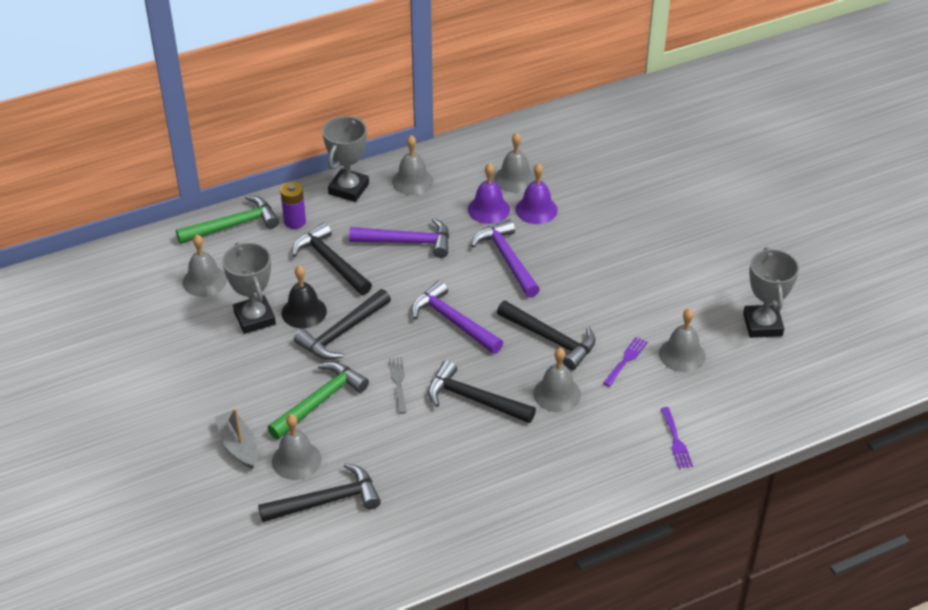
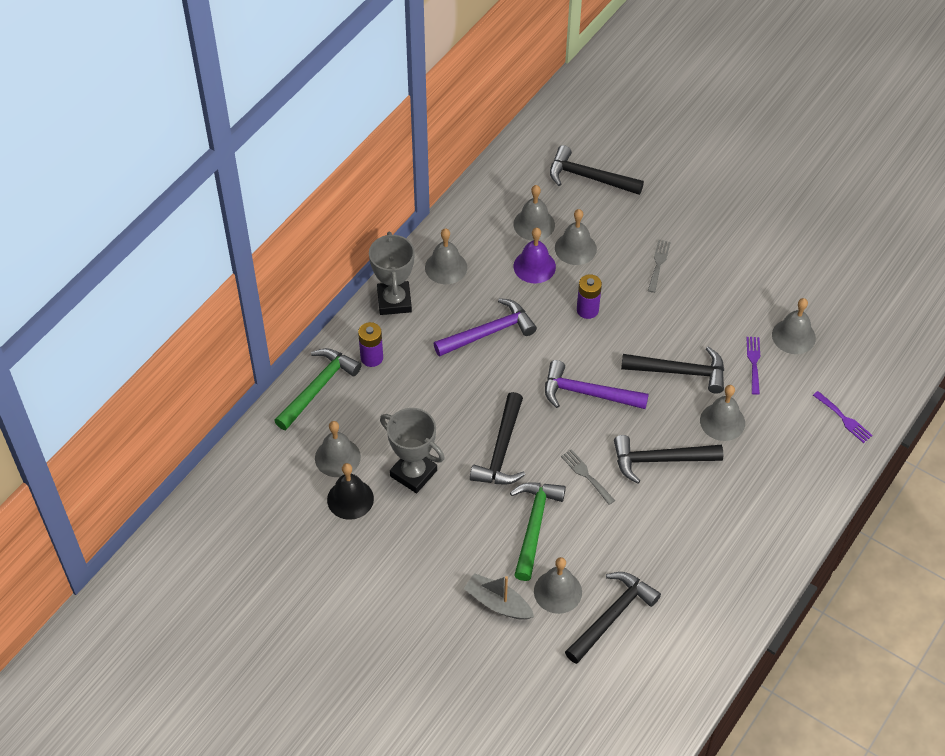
camera: 30 degrees left, 10 degrees up
black bell [282,266,327,329] -> black bell moved to [327,463,374,520]
black hammer [292,223,372,295] -> black hammer moved to [550,145,644,195]
purple hammer [471,219,540,298] -> purple battery [577,274,602,319]
purple bell [516,163,558,224] -> grey bell [555,209,597,265]
grey trophy [743,247,799,338] -> none
none -> grey fork [648,240,671,293]

